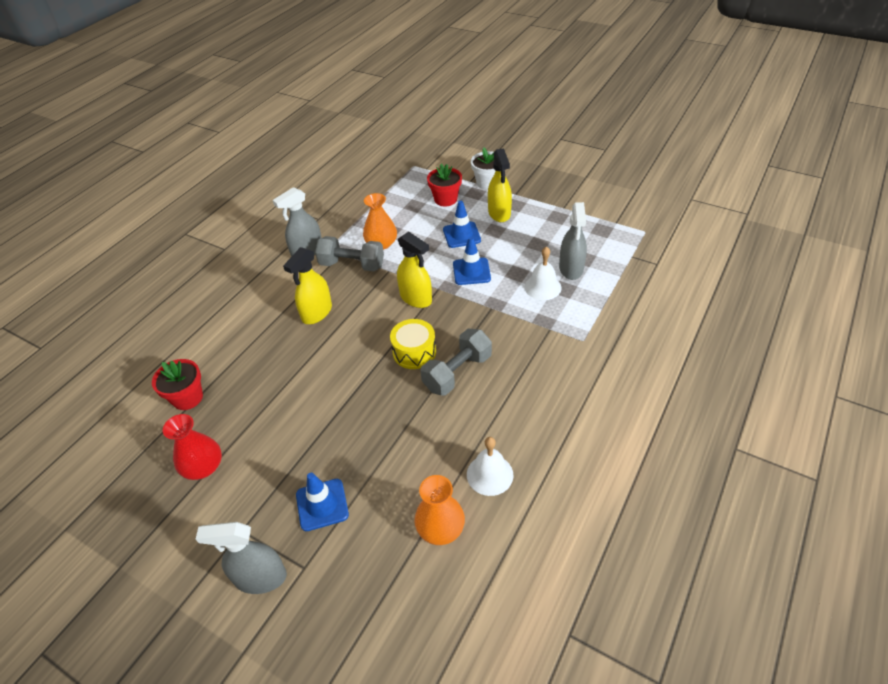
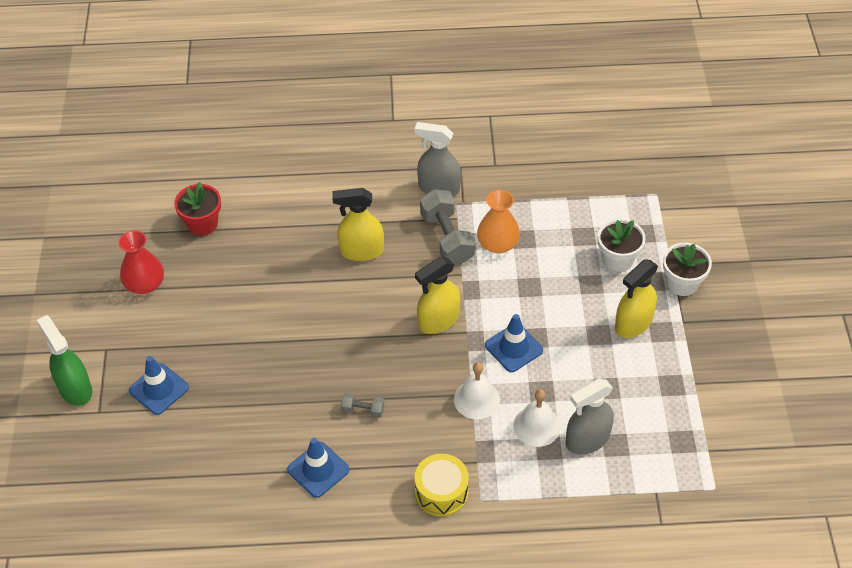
camera: 55 degrees right, 5 degrees up
grey spray bottle [196,522,287,594] -> green spray bottle [37,315,92,406]
yellow drum [390,319,436,369] -> yellow drum moved to [415,454,469,517]
yellow spray bottle [397,232,432,308] -> yellow spray bottle turned 45 degrees clockwise [415,257,460,334]
orange vase [414,475,465,545] -> none
grey dumbbell [420,329,492,395] -> grey dumbbell [341,392,384,418], size x0.49
red flower pot [427,164,462,206] -> white flower pot [598,219,646,272]
blue traffic cone [443,201,481,248] -> blue traffic cone moved to [287,438,349,498]
white bell [467,437,513,496] -> white bell moved to [454,362,500,420]

